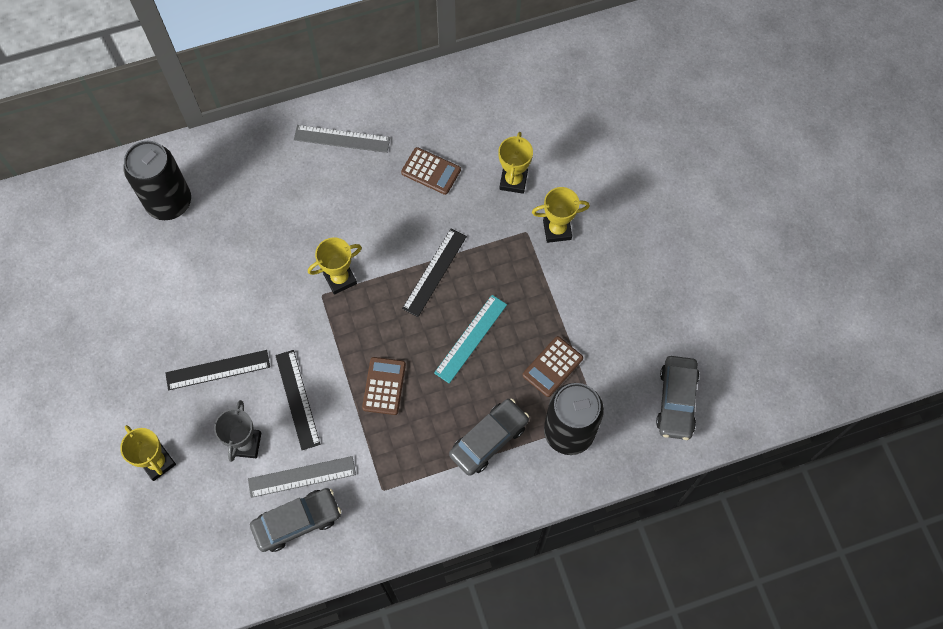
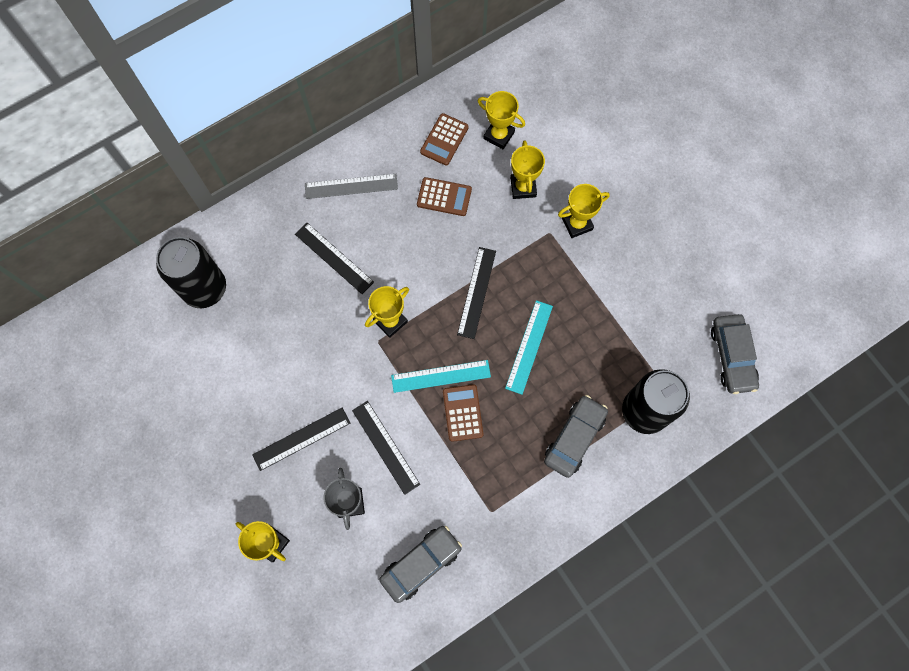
camera: 15 degrees left, 5 degrees up
grey ruler [248,456,356,498] -> none
brown calculator [523,336,583,397] -> brown calculator moved to [420,113,469,166]
none -> black ruler [295,223,374,294]
none -> turquoise ruler [391,360,491,393]
none -> yellow trophy [478,91,525,149]

